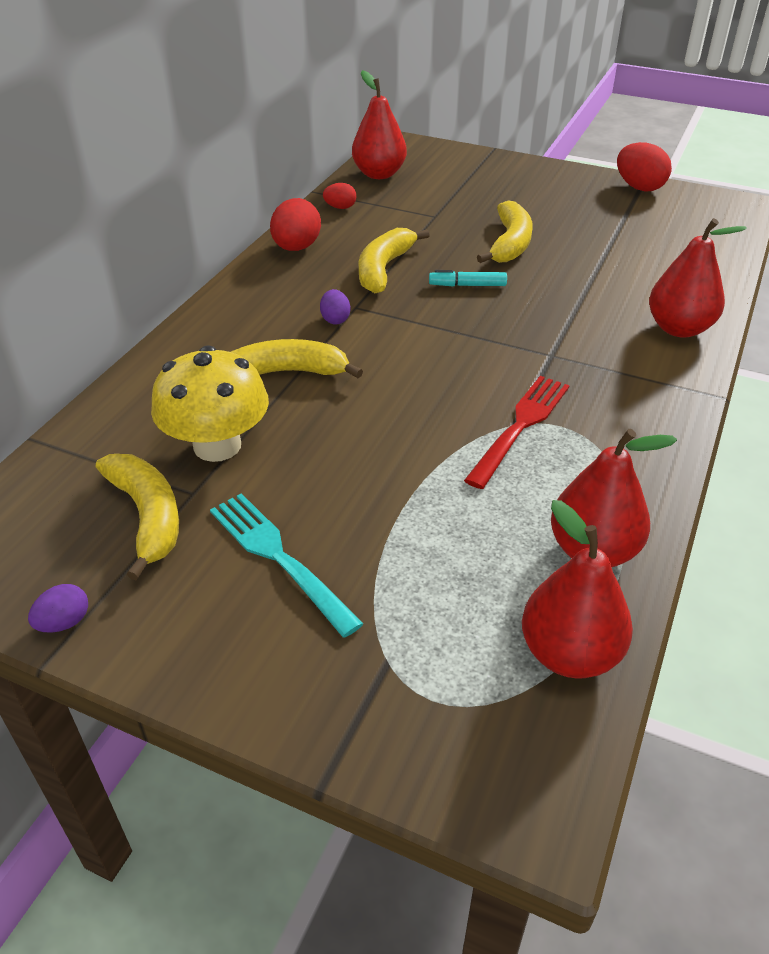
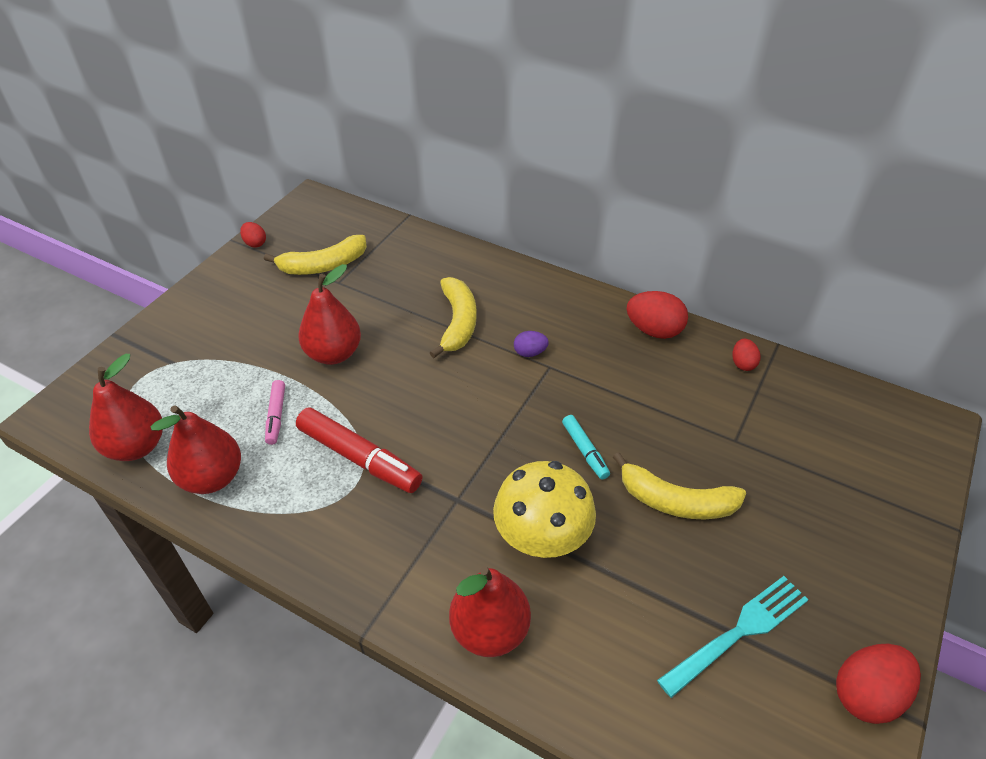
camera: 95 degrees right, 5 degrees up
purple egg [28,584,88,632] -> red egg [240,222,266,248]
yellow mushroom [151,345,269,462] -> yellow mushroom moved to [493,461,596,558]
turquoise fork [210,493,363,638] -> turquoise fork moved to [657,576,808,698]
red pear [352,70,407,179] -> red pear moved to [298,264,361,365]
yellow banana [359,228,430,293] -> none
turquoise marker [429,270,507,286] -> turquoise marker turned 150 degrees clockwise [562,415,610,480]
red fork [464,376,570,489] -> red marker [296,407,423,493]
none -> pink marker [265,380,285,445]

